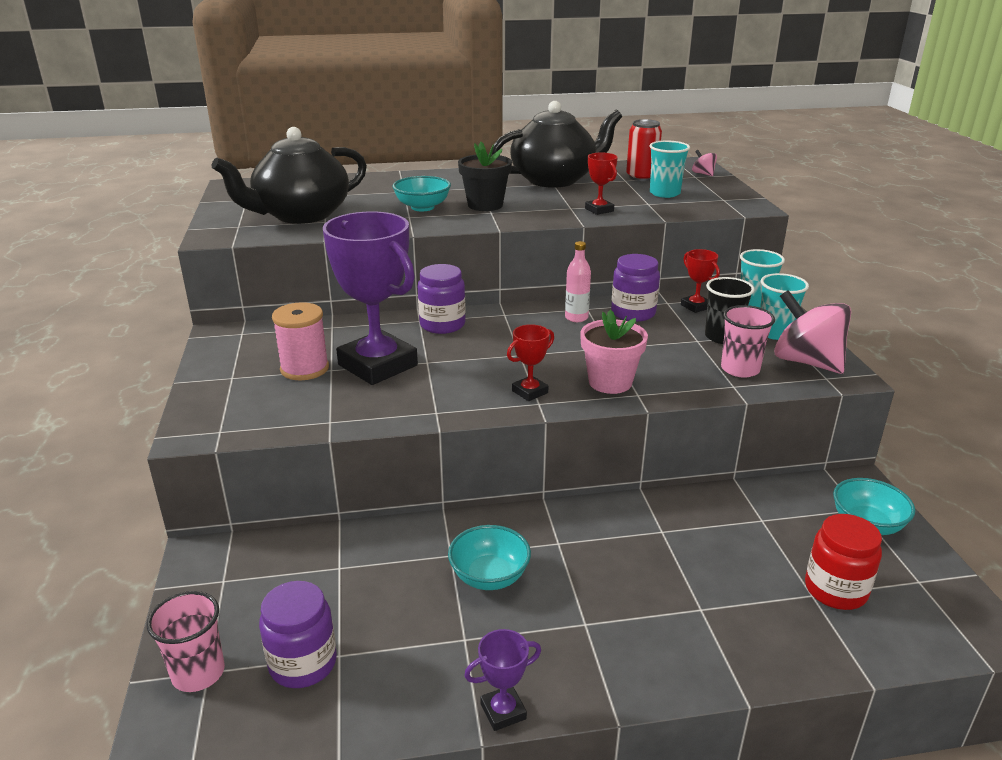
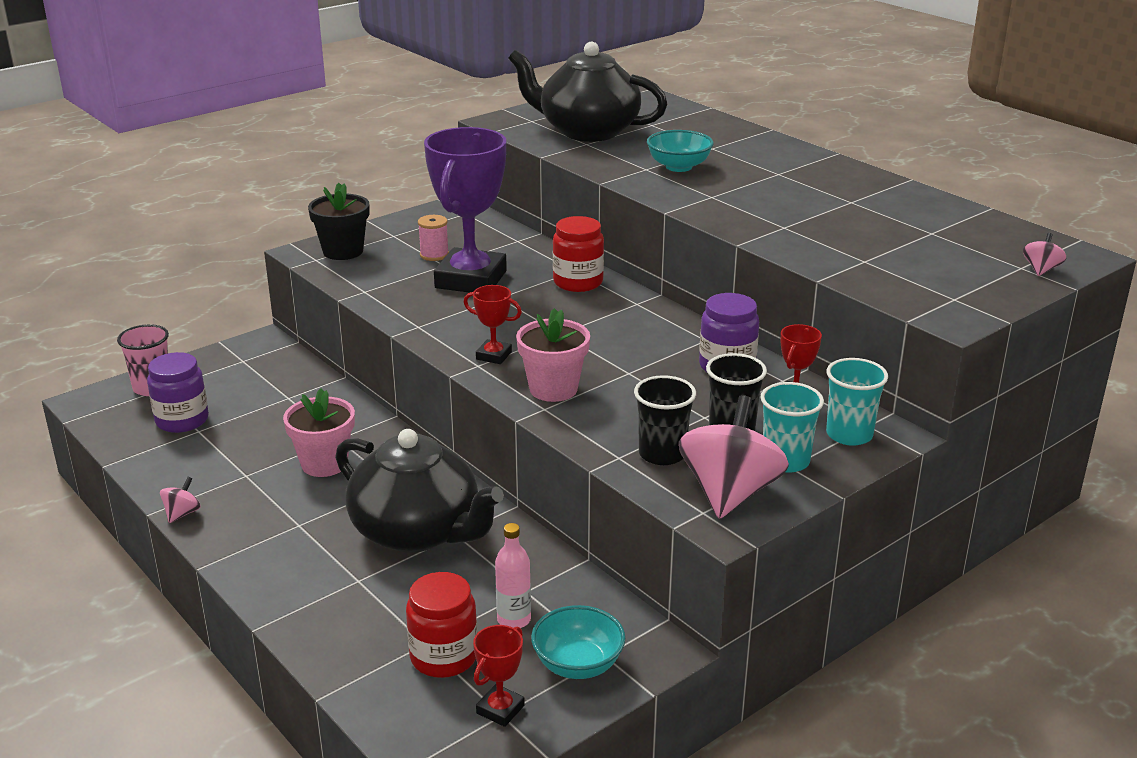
camera: 60 degrees right, 0 degrees up
pink spool [272,302,329,380] -> pink spool [418,215,449,261], size x0.64
purple jar [418,264,466,334] -> red jar [553,216,604,292]
turquoise bowl [448,525,531,590] -> pink flower pot [283,388,355,477]
black flower pot [458,142,512,211] -> black flower pot moved to [308,183,369,260]
purple trophy [464,629,541,731] -> pink spinning top [160,477,200,523]
black teapot [492,101,622,188] -> black teapot moved to [335,429,504,552]
pink bottle [565,241,591,322] -> pink bottle moved to [495,523,531,628]
red trophy [585,153,618,215] -> red trophy moved to [473,625,525,727]
red can [626,119,662,181] -> none
turquoise cup [649,141,690,198] -> none
pink cup [721,305,775,378] -> black cup [634,375,696,465]

